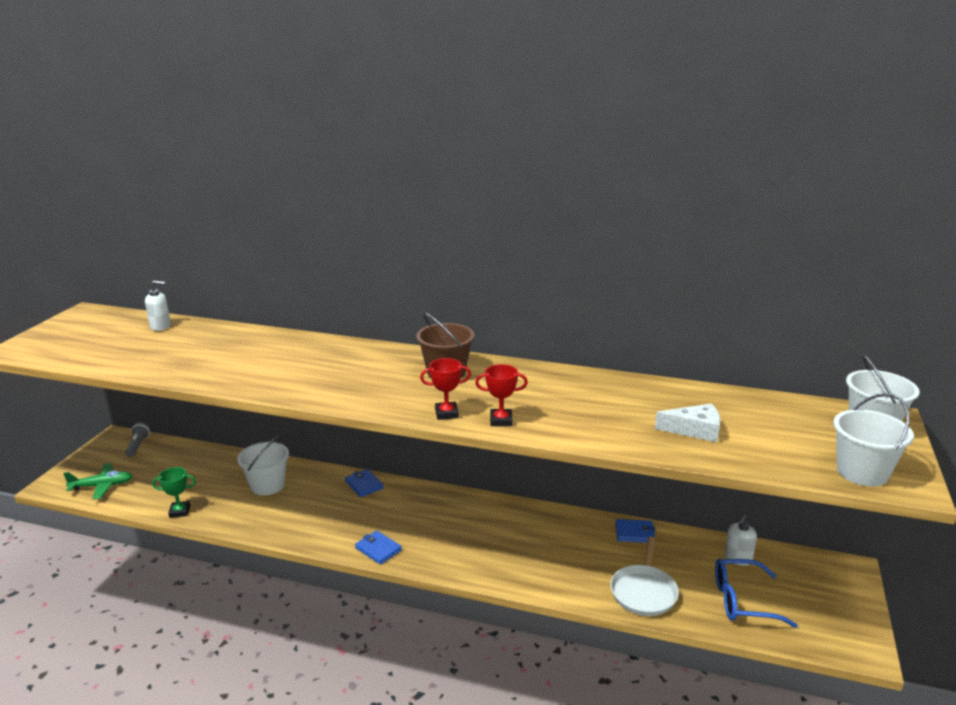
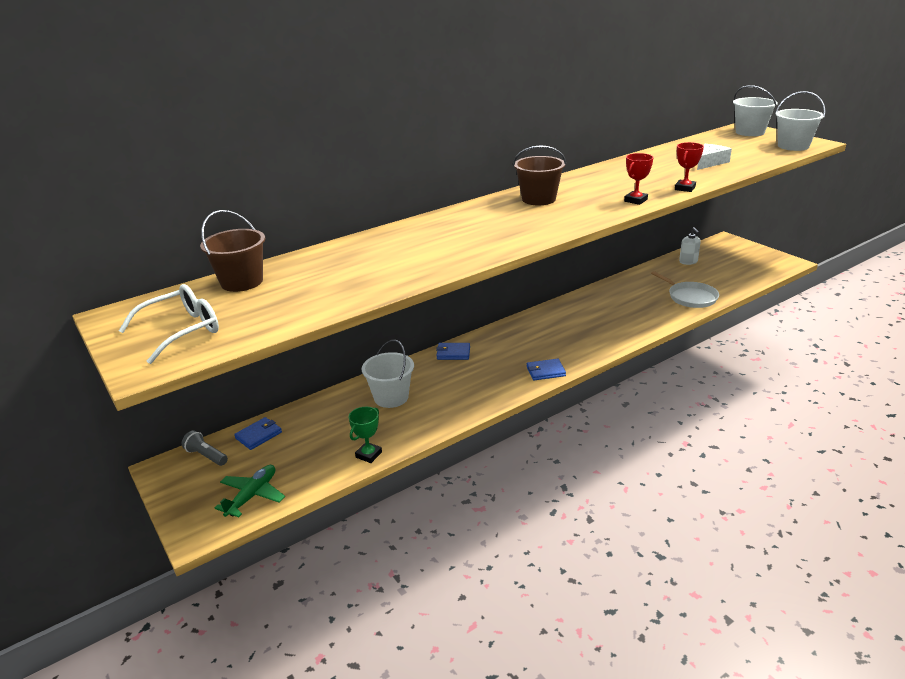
camera: 50 degrees left, 5 degrees up
white soap dispenser [145,281,171,331] -> brown bucket [200,210,265,292]
red trophy [420,358,471,420] -> red trophy moved to [675,142,704,192]
blue wallet [615,519,655,543] -> blue wallet moved to [234,417,282,450]
blue glasses [715,558,798,628] -> none
none -> white glasses [119,284,219,364]

